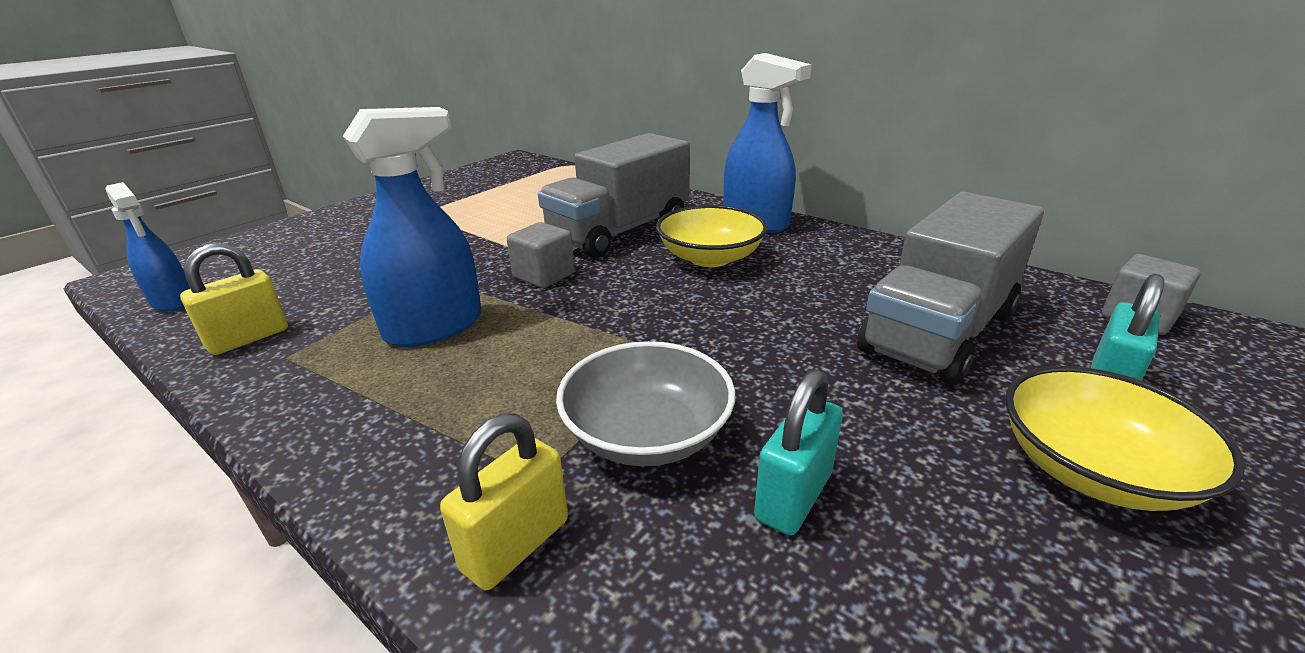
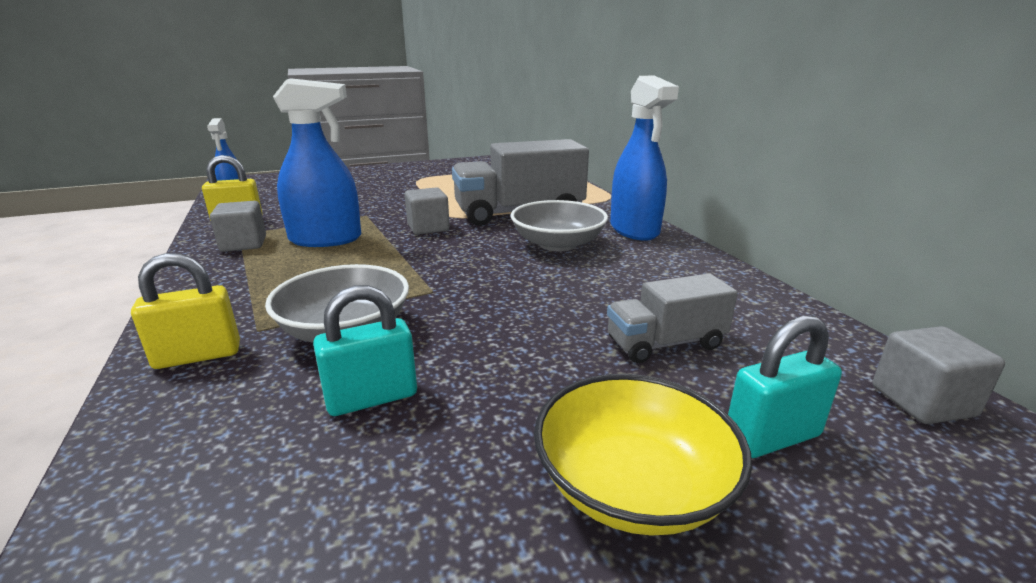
camera: 30 degrees right, 5 degrees down
yellow bowl [656,205,768,267] -> grey bowl [511,200,608,251]
grey truck [857,192,1044,385] -> grey truck [607,273,738,363], size x0.54
none -> grey cube [210,201,266,252]

